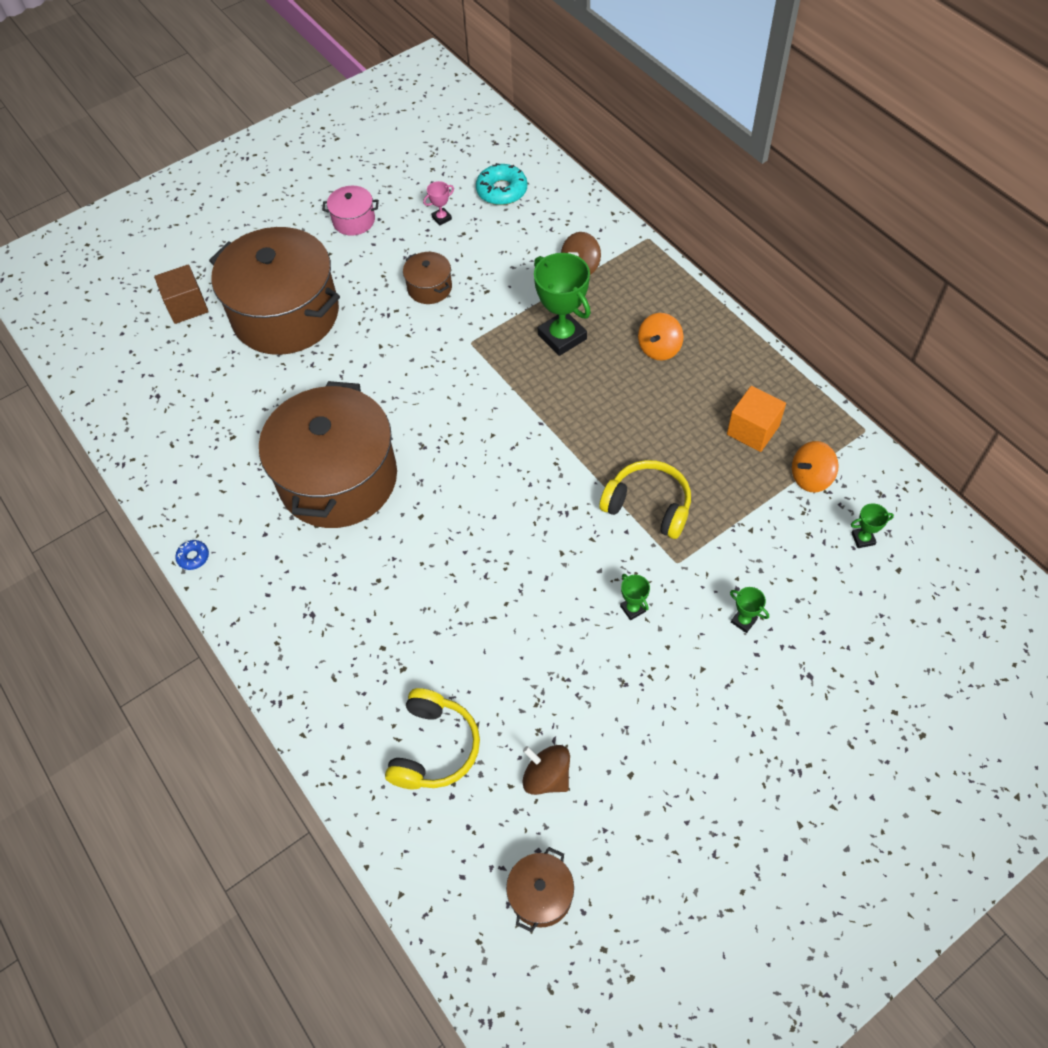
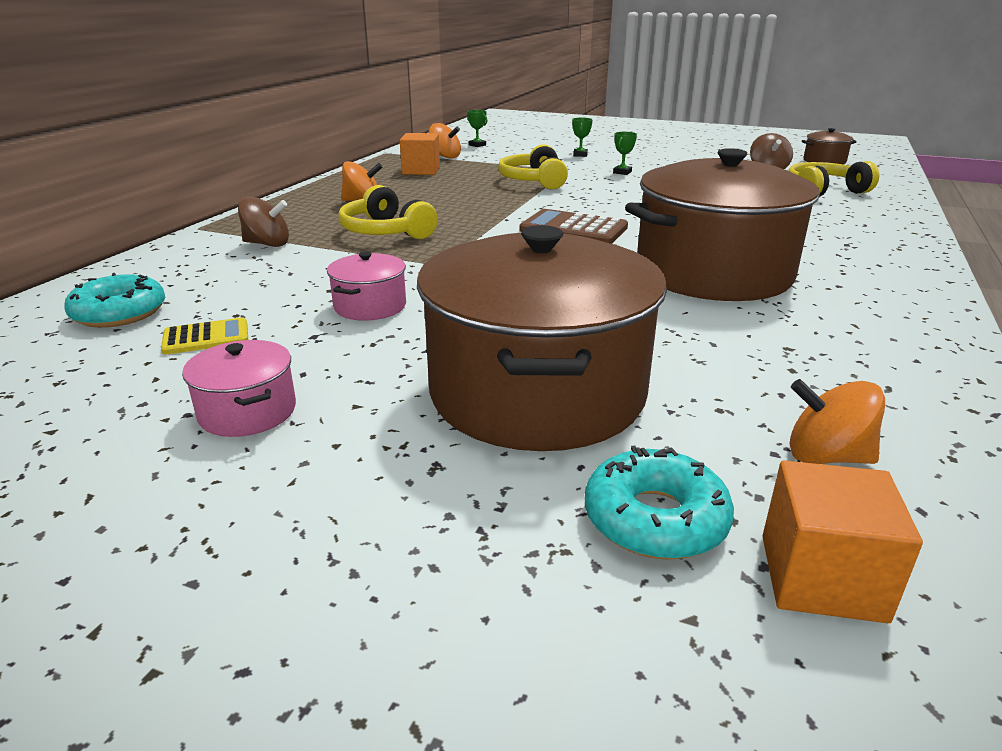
camera: 125 degrees left, 30 degrees down
brown cube [154,264,209,324] -> turquoise donut [585,446,734,560]
blue donut [175,540,209,570] -> none
brown pot [403,252,452,304] -> pink pot [327,252,406,321]
pink trophy [423,181,454,226] -> yellow calculator [161,317,248,355]
green trophy [534,253,591,356] -> yellow headphones [338,185,438,239]
none -> brown calculator [519,209,628,244]
none -> orange cube [762,460,923,623]
none -> orange spinning top [789,379,885,464]

